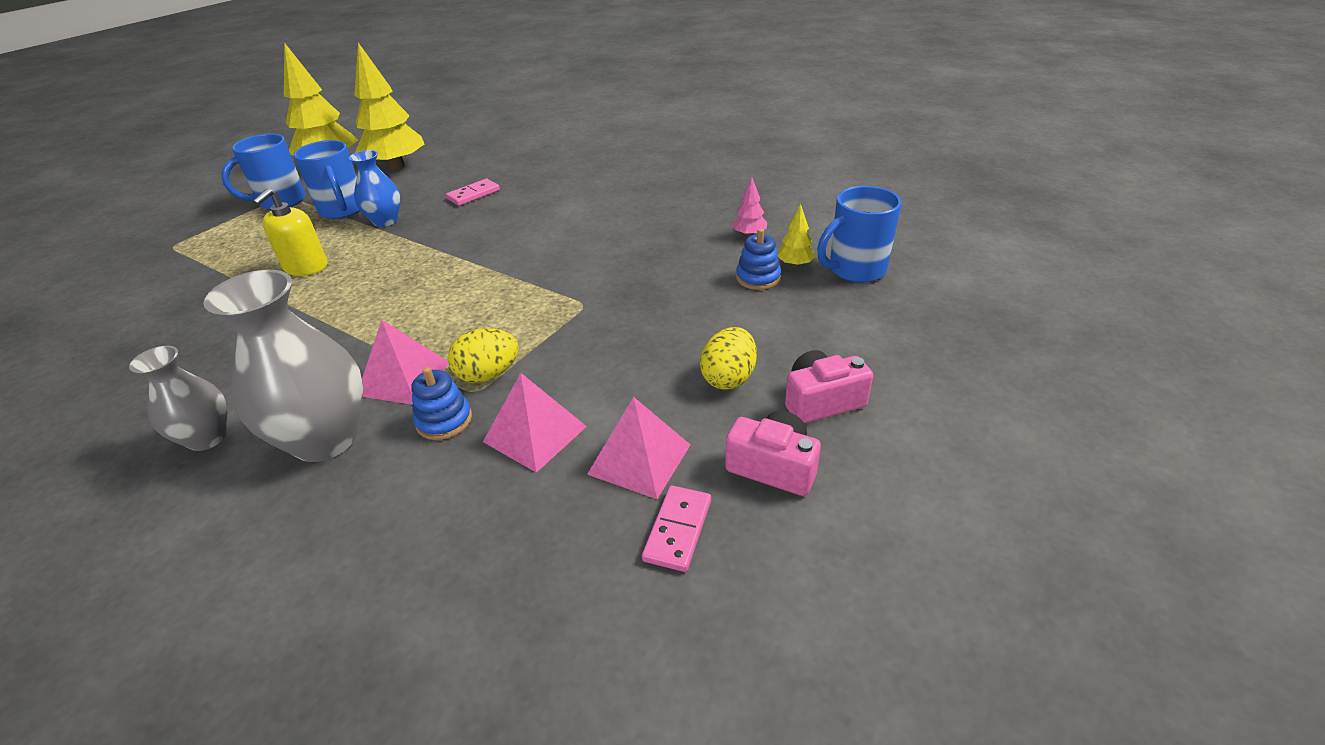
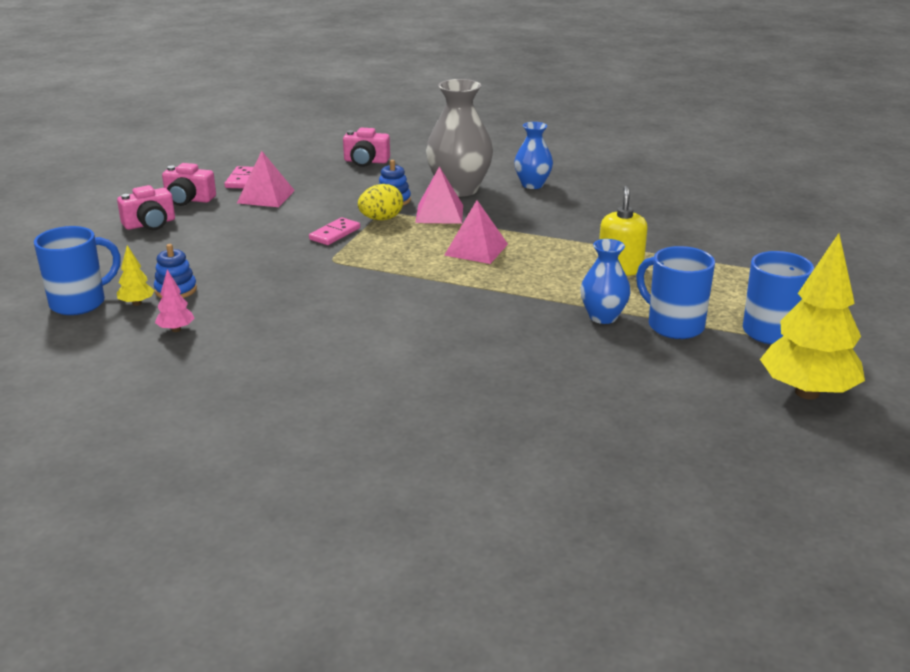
camera: 165 degrees right, 10 degrees down
grey vase [129,346,227,451] -> blue vase [514,122,553,189]
yellow tree [354,43,424,171] -> none
pink domino [446,179,500,206] -> pink domino moved to [309,217,360,245]
pink pyramid [483,373,587,473] -> pink pyramid moved to [444,200,508,264]
yellow egg [700,327,757,390] -> none
none -> pink camera [343,128,390,167]

